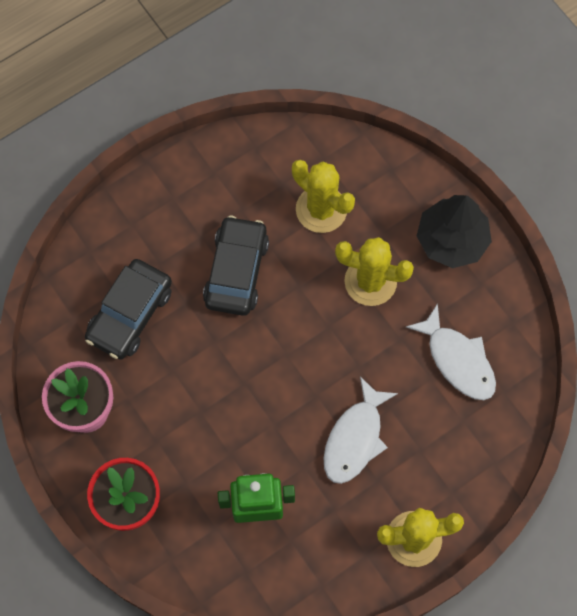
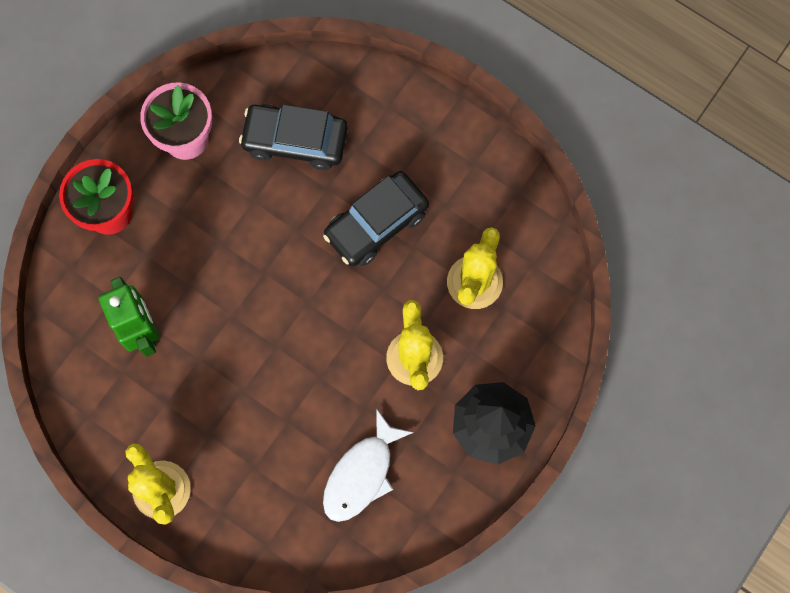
camera: 70 degrees right, 5 degrees up
black car [203,215,269,316] -> black car turned 150 degrees clockwise [323,171,429,266]
white fish [324,376,398,484] -> none

